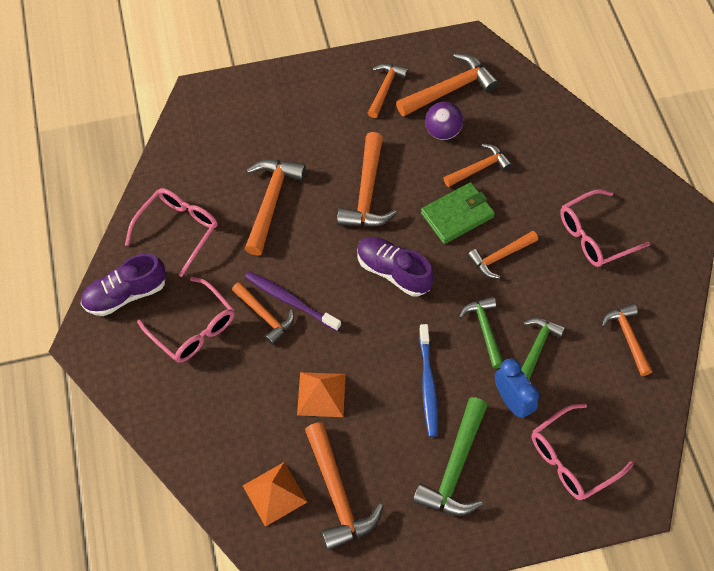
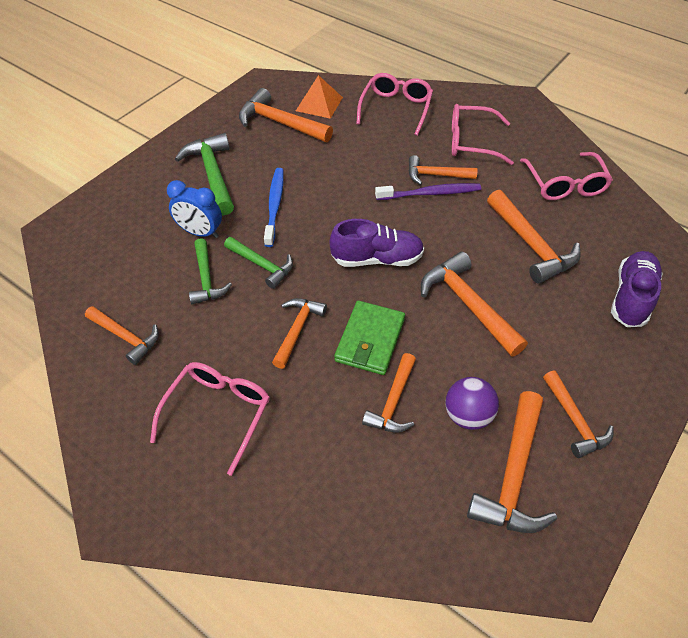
camera: 140 degrees right, 10 degrees down
purple shoe [81,253,166,316] -> purple shoe moved to [611,251,663,327]
orange pyramid [297,372,346,417] -> none
blue toothbrush [419,324,438,437] -> blue toothbrush turned 45 degrees clockwise [264,168,284,247]
pink glasses [531,404,634,500] -> pink glasses moved to [356,73,433,136]

